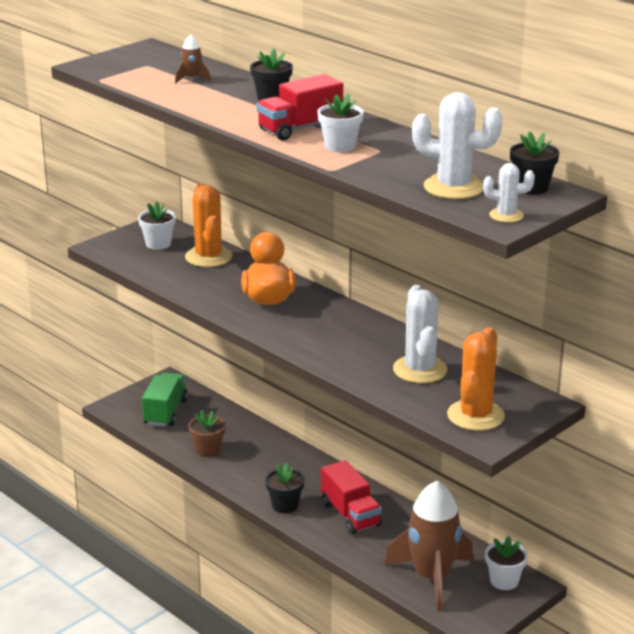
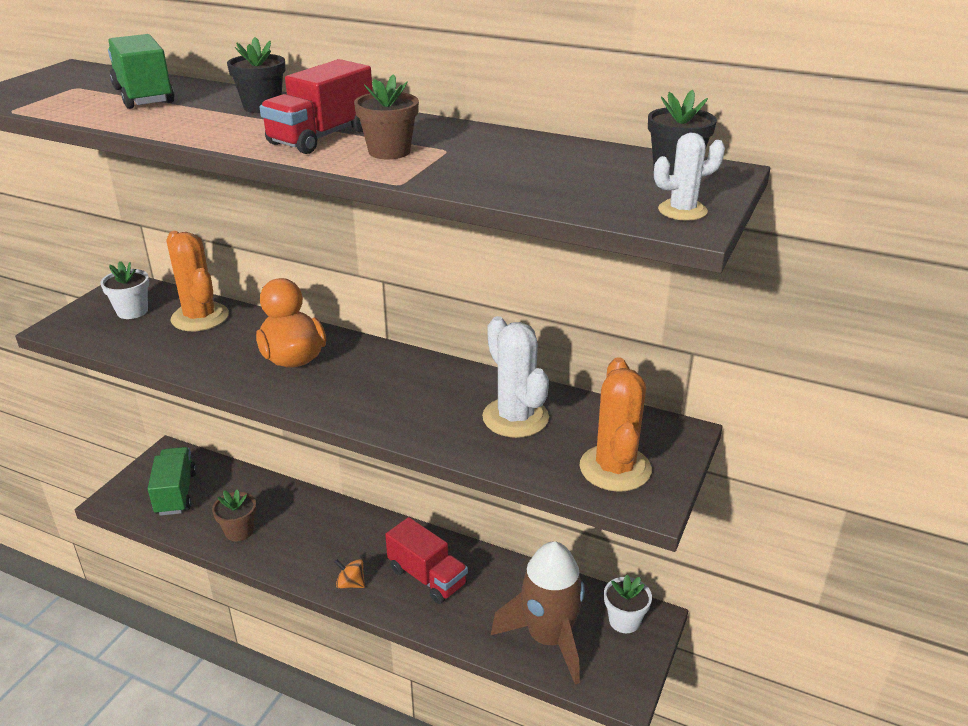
camera: 20 degrees left, 5 degrees up
brown rocket [175,34,211,84] -> green truck [108,34,175,109]
black flower pot [265,462,305,513] -> orange spinning top [334,559,365,589]
white flower pot [317,93,364,152] -> brown flower pot [354,74,419,159]
white cactus [412,92,503,199] -> none

